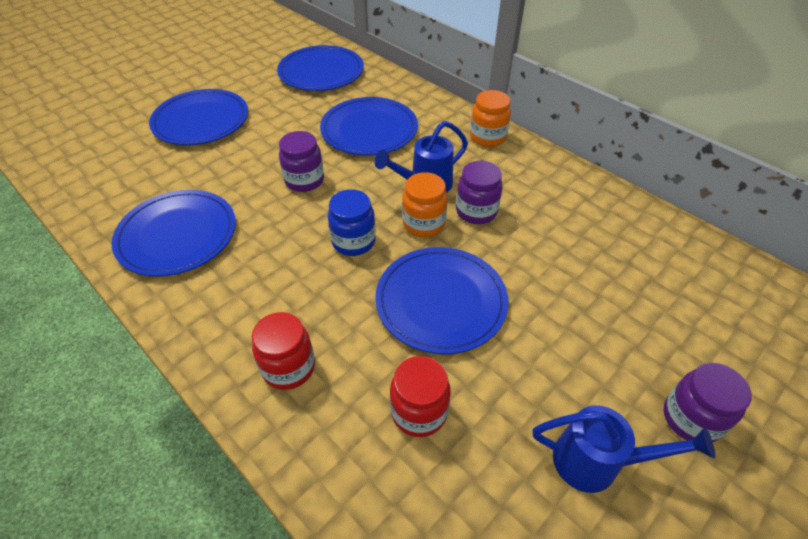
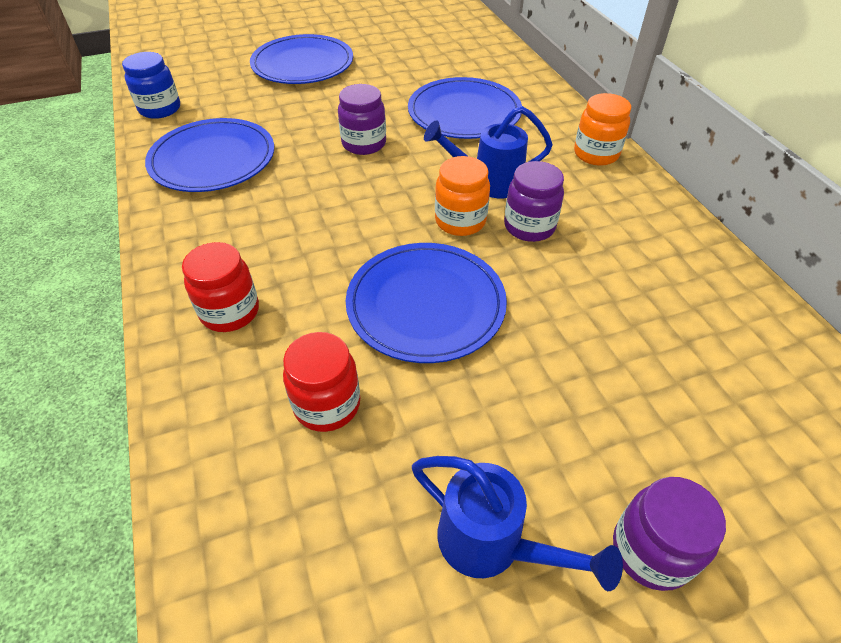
camera: 25 degrees right, 0 degrees up
blue plate [277,45,364,91] -> none
blue jar [328,189,376,256] -> blue jar moved to [122,52,180,119]

